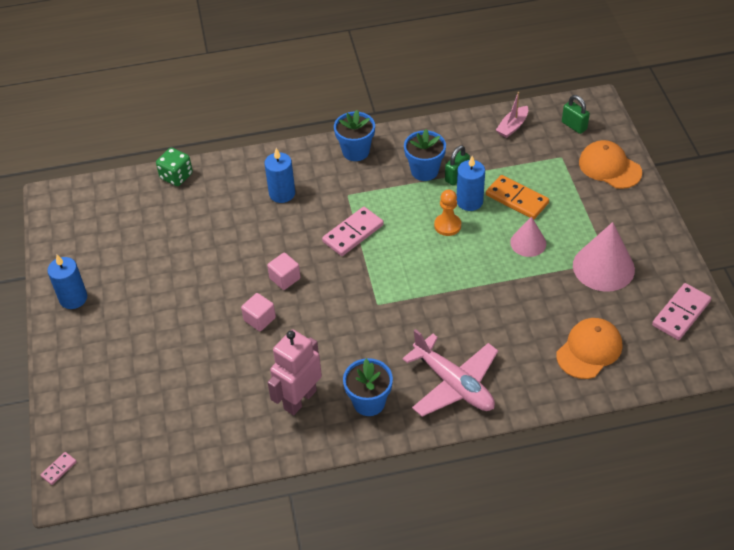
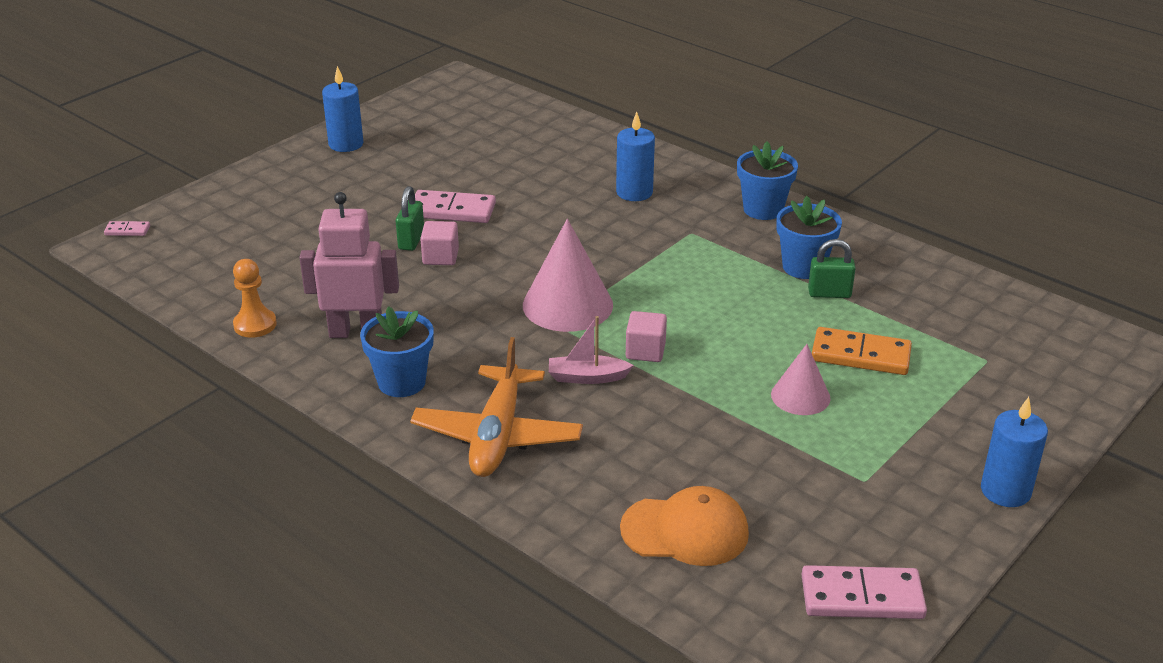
camera: 50 degrees right, 15 degrees down
green dice [156,148,193,186] -> none
pink cube [267,253,300,290] -> pink cube moved to [626,311,667,362]
pink domino [322,207,384,256] -> pink domino moved to [415,190,496,223]
pink plane [402,329,498,417] -> orange plane [410,337,583,477]
orange pawn [434,190,461,236] -> orange pawn moved to [233,259,277,338]
blue candle [457,156,485,211] -> blue candle moved to [981,397,1048,507]
orange domino [486,175,549,219] -> orange domino turned 75 degrees counterclockwise [812,327,912,375]
pink boat [496,92,528,138] -> pink boat moved to [549,316,634,384]
green padlock [562,95,590,134] -> green padlock moved to [396,186,424,251]
pink cone [573,222,635,292] -> pink cone moved to [523,219,613,332]
orange cap [579,140,642,189] -> none

